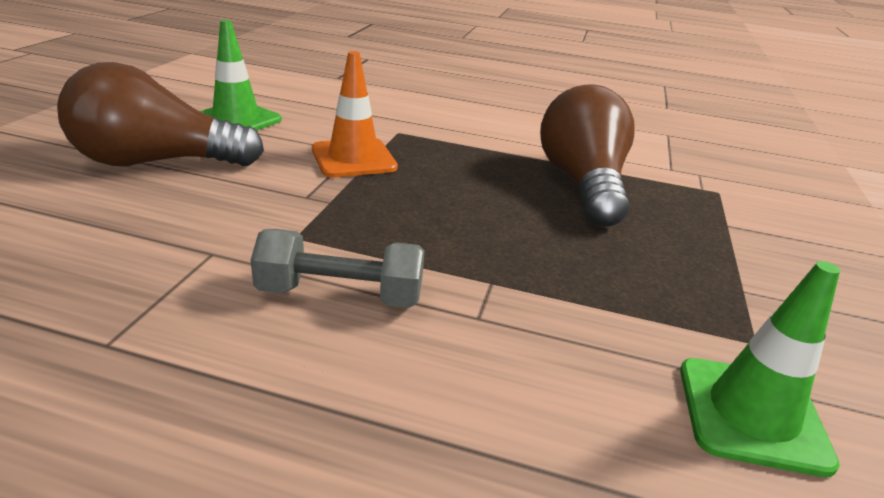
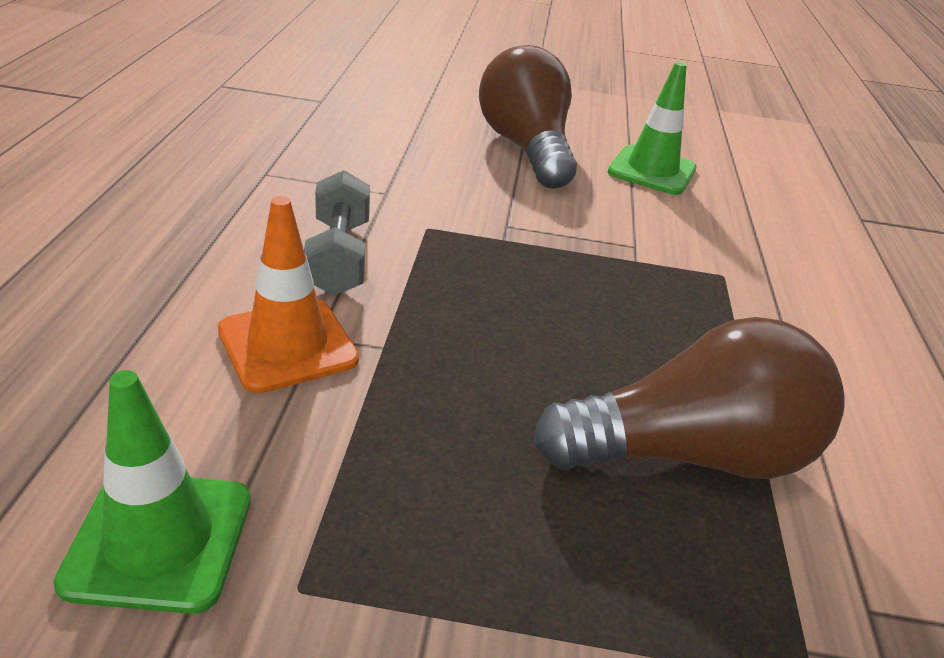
camera: 80 degrees right, 5 degrees up
orange traffic cone [312,51,398,177] -> orange traffic cone moved to [218,196,359,393]

